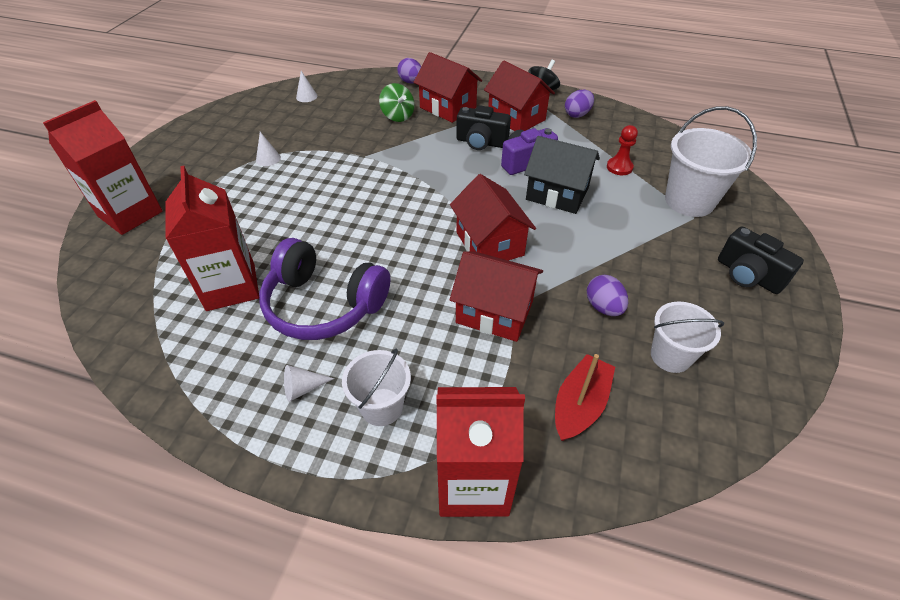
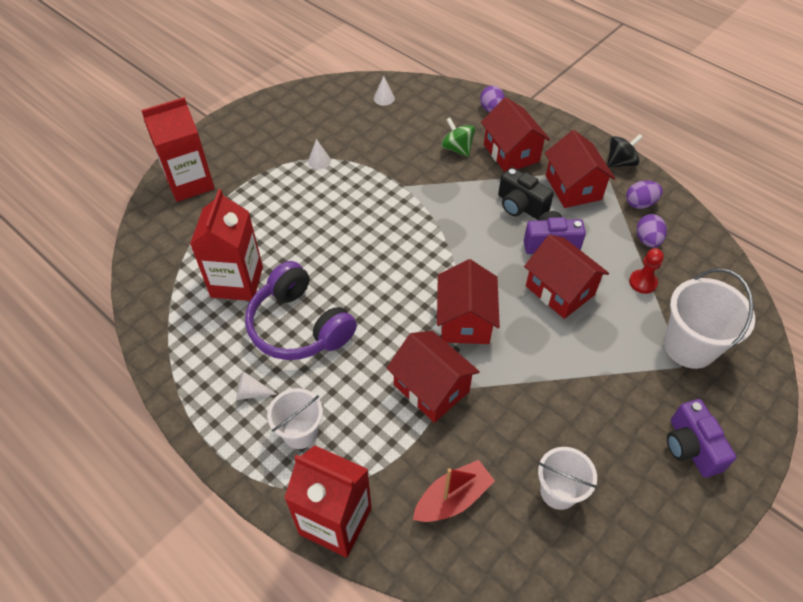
camera: 25 degrees right, 5 degrees up
green spinning top [379,83,415,122] -> green spinning top turned 150 degrees clockwise [441,117,475,157]
black house [524,136,600,214] -> red house [524,235,609,319]
purple egg [587,275,628,316] -> purple egg moved to [637,214,667,248]
black camera [718,226,804,294] -> purple camera [667,399,736,478]

